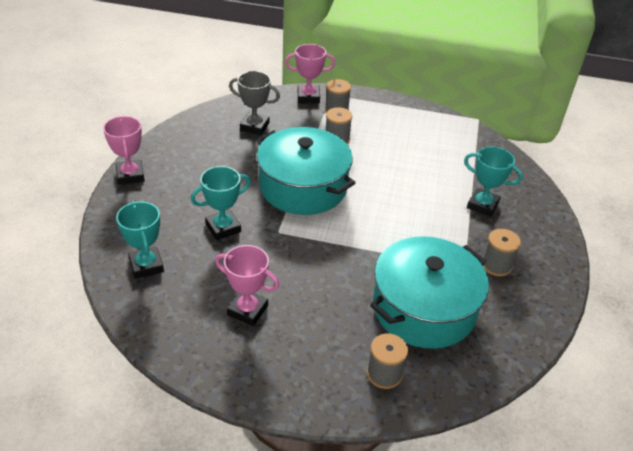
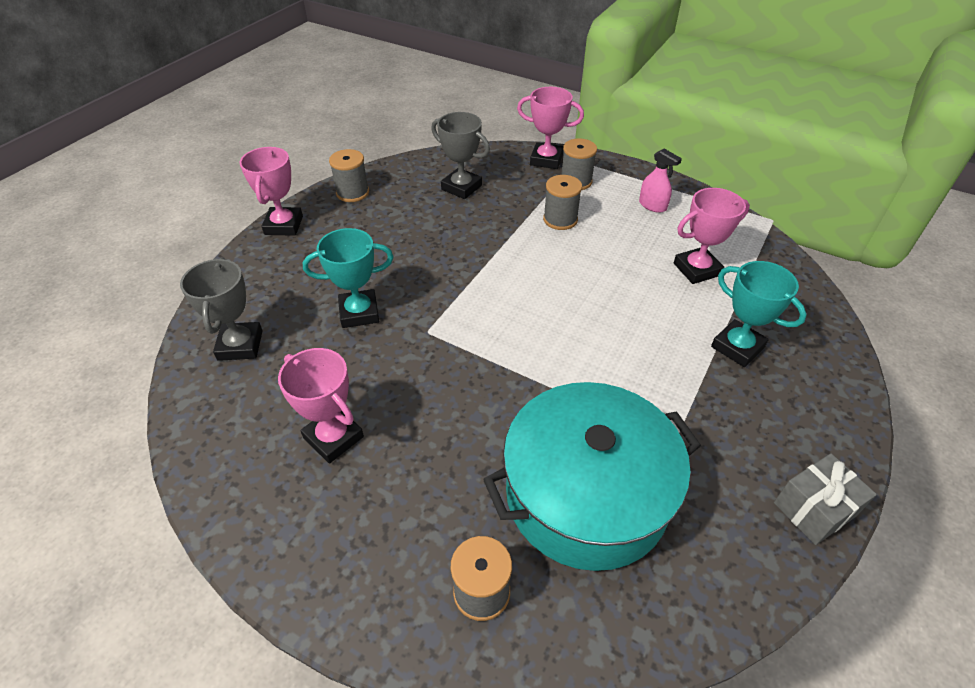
camera: 20 degrees right, 5 degrees up
turquoise trophy [116,201,164,279] -> grey trophy [180,258,263,361]
turquoise pot [257,127,355,215] -> none
grey spool [483,229,521,276] -> grey spool moved to [329,149,369,202]
none -> pink spray bottle [639,148,682,213]
none -> pink trophy [674,188,750,284]
none -> grey gift [774,453,877,545]

